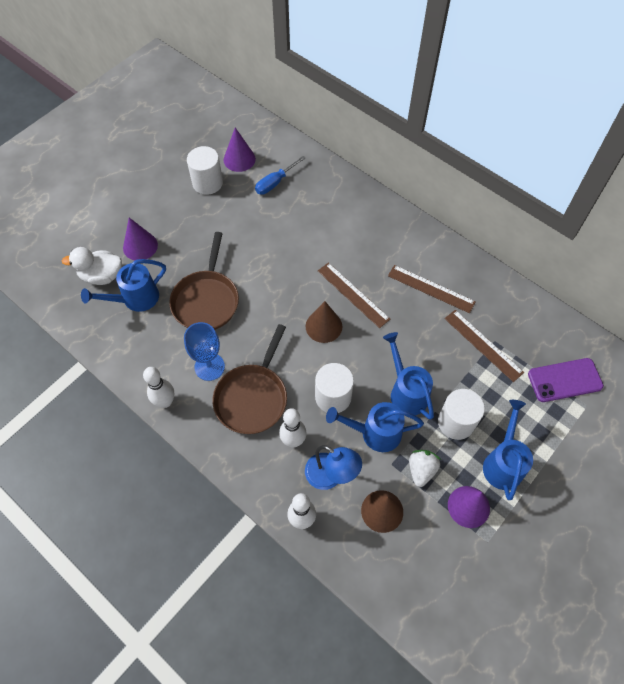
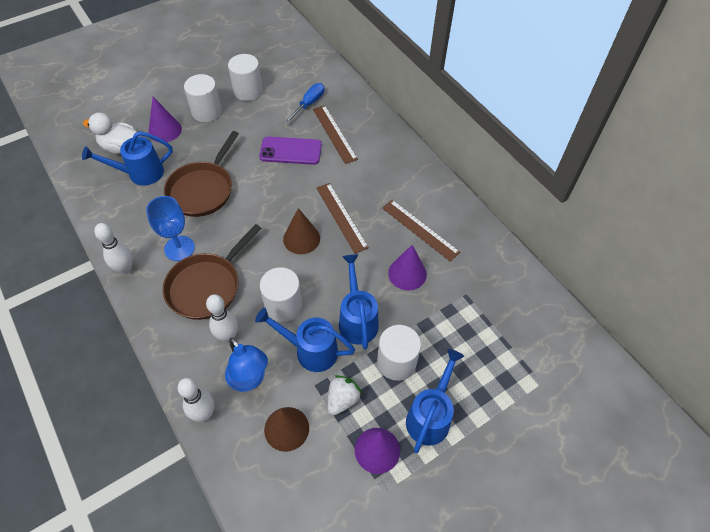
camera: 15 degrees right, 5 degrees down
purple cone [224,128,256,172] -> purple cone moved to [388,245,427,291]
blue screwdriver [255,156,306,195] -> blue screwdriver turned 150 degrees clockwise [284,83,324,124]
brown ruler [444,310,524,382] -> brown ruler moved to [313,105,358,164]
purple phone [528,358,604,402] -> purple phone moved to [259,136,322,165]
none -> white cylinder [184,74,222,122]

